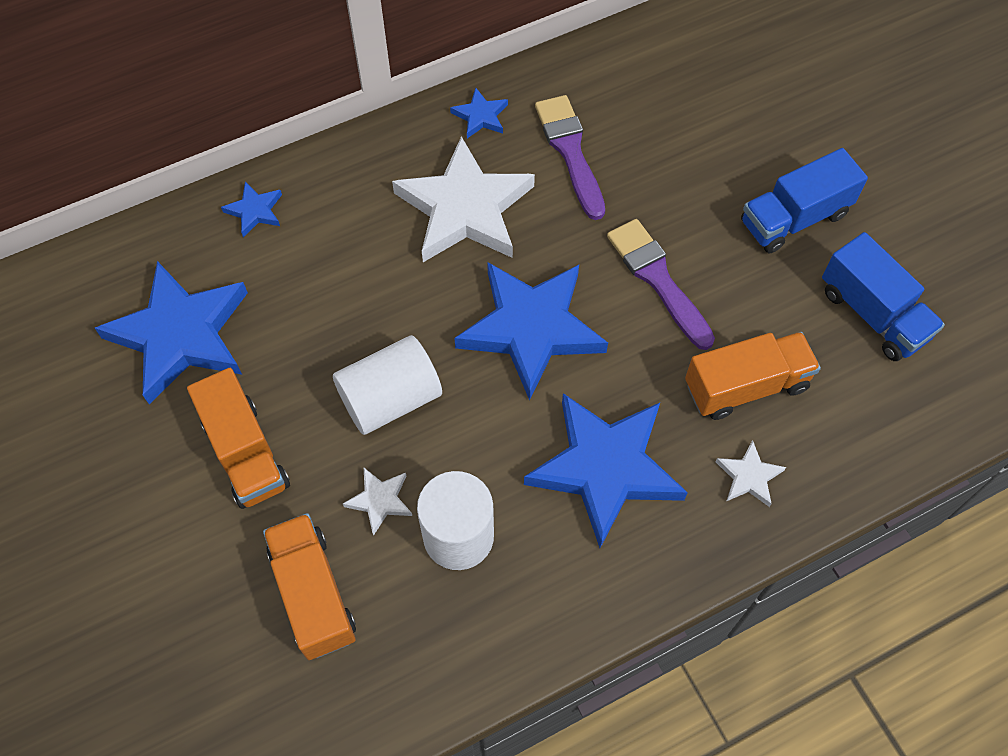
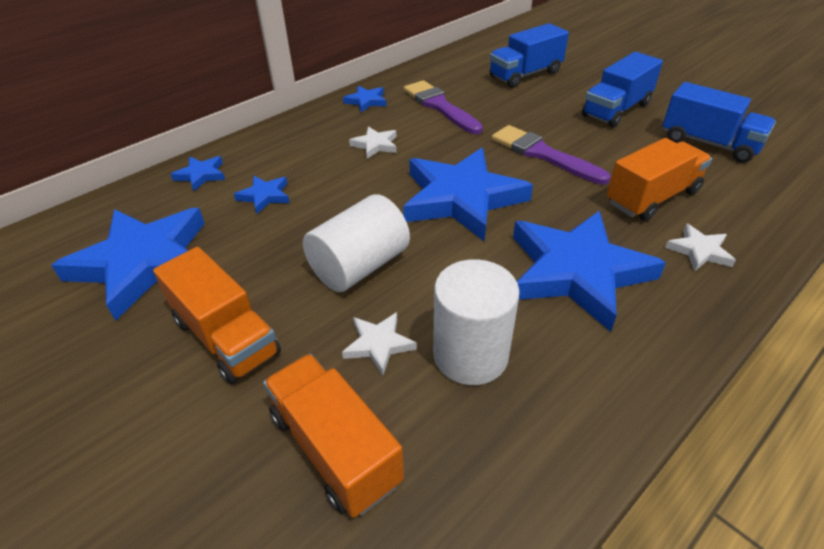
camera: 15 degrees left, 20 degrees down
white star [392,136,535,262] -> white star [349,126,397,159], size x0.43
none -> blue star [234,176,290,214]
none -> blue truck [490,23,569,88]

